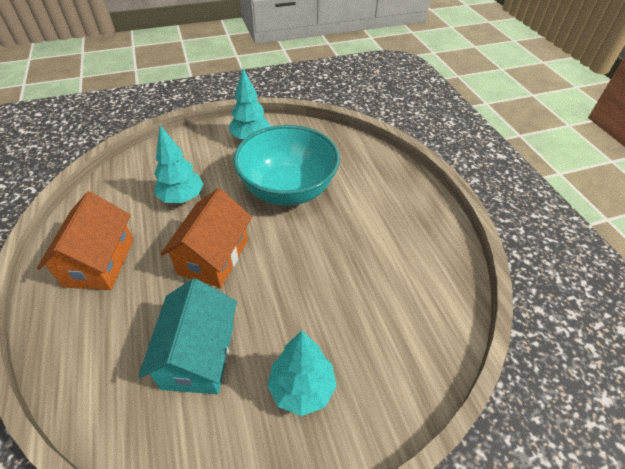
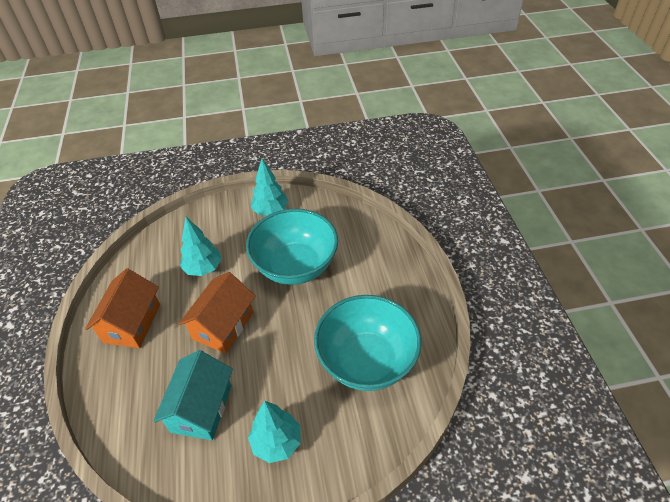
camera: 10 degrees right, 0 degrees up
none -> turquoise bowl [314,295,421,391]

